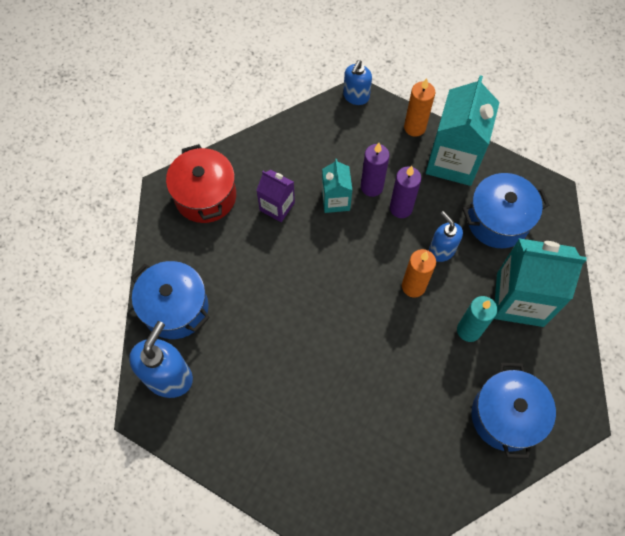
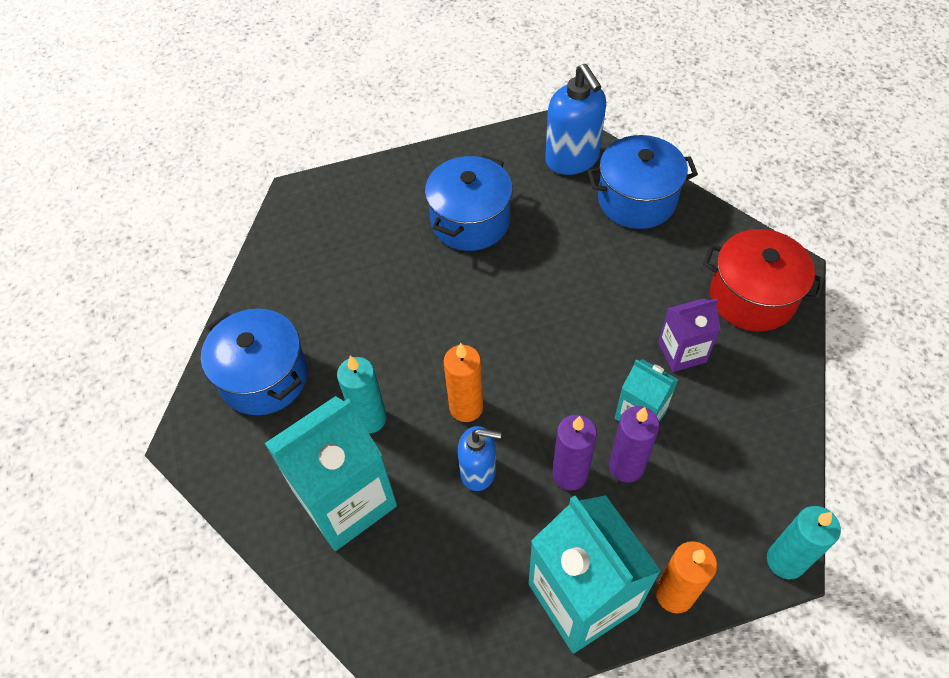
camera: 135 degrees right, 10 degrees down
blue soap dispenser [343,60,372,105] -> turquoise candle [767,506,841,579]
blue pot [462,173,549,248] -> blue pot moved to [425,155,513,251]

